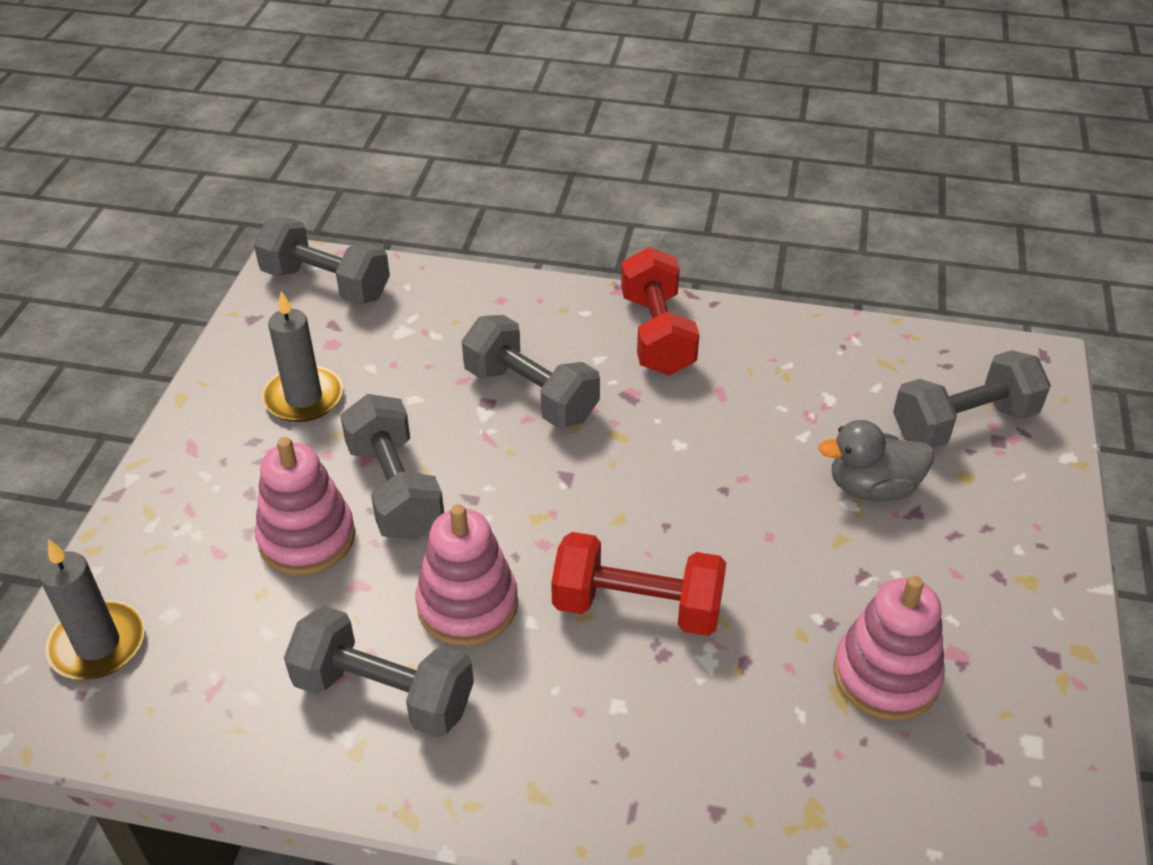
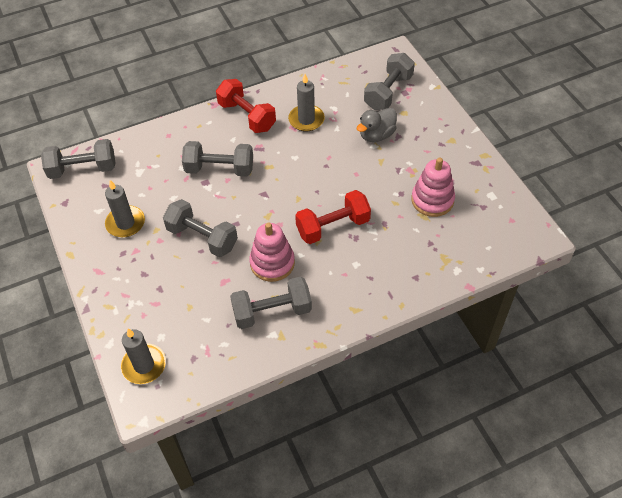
camera: 35 degrees left, 10 degrees up
pink stacking toy [255,437,355,575] -> none
none -> grey candle [288,74,325,132]

